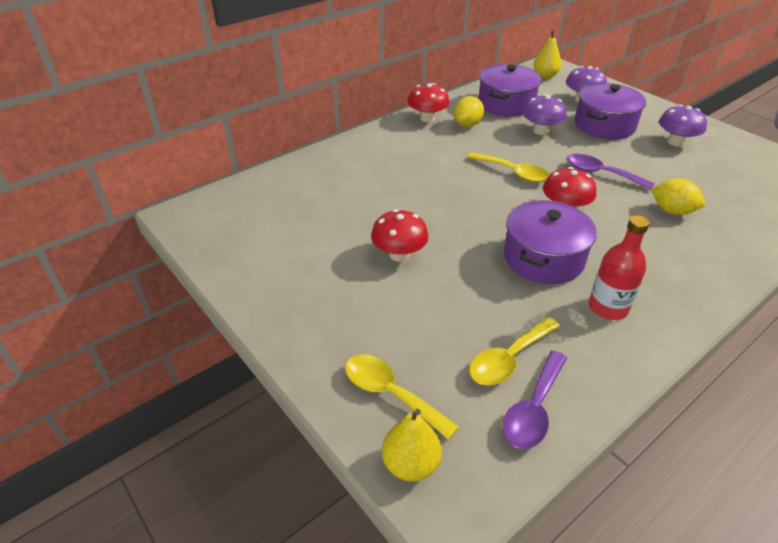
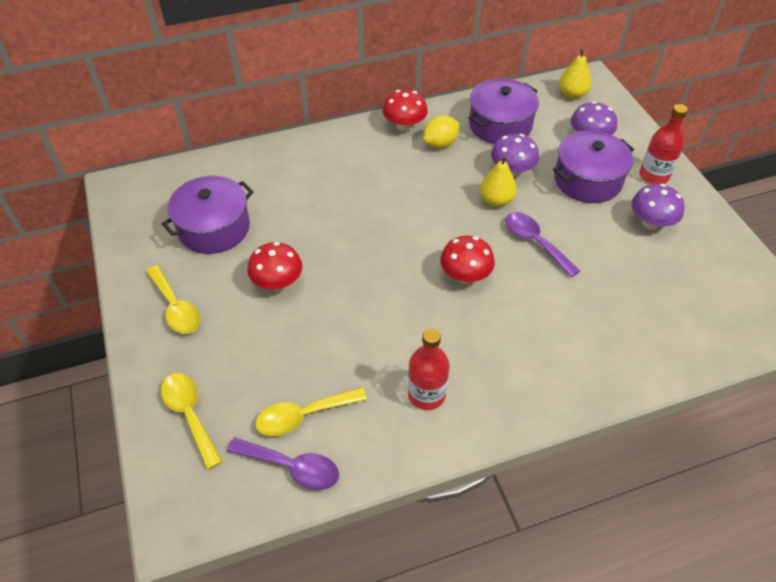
camera: 20 degrees right, 10 degrees up
yellow pear [382,409,442,481] -> yellow pear moved to [480,156,517,207]
yellow spoon [467,152,549,182] -> yellow spoon moved to [146,265,200,334]
purple spoon [502,351,567,449] -> purple spoon turned 120 degrees counterclockwise [227,437,339,490]
purple pot [504,200,597,284] -> purple pot moved to [162,176,254,254]
yellow lemon [651,178,705,215] -> none
none -> red bottle [639,104,688,184]

